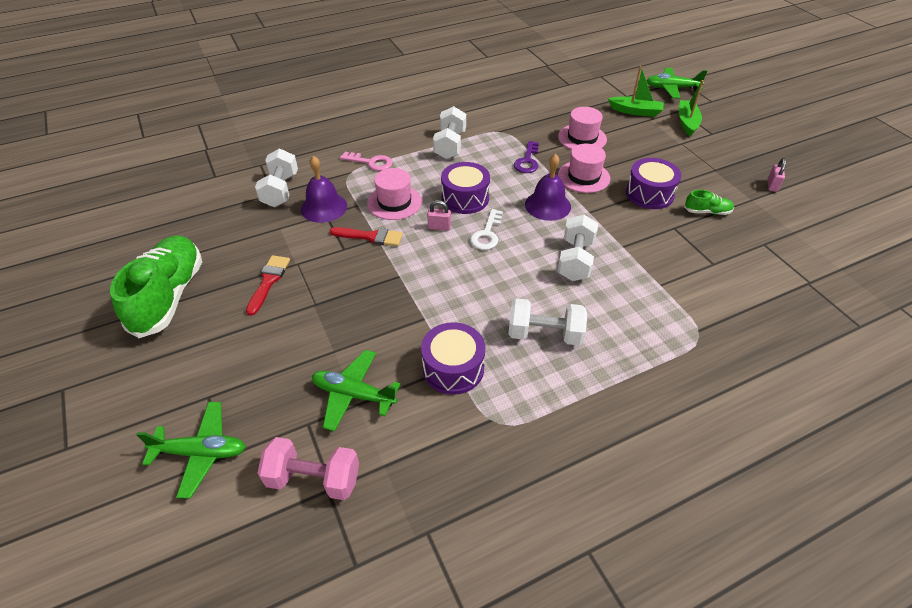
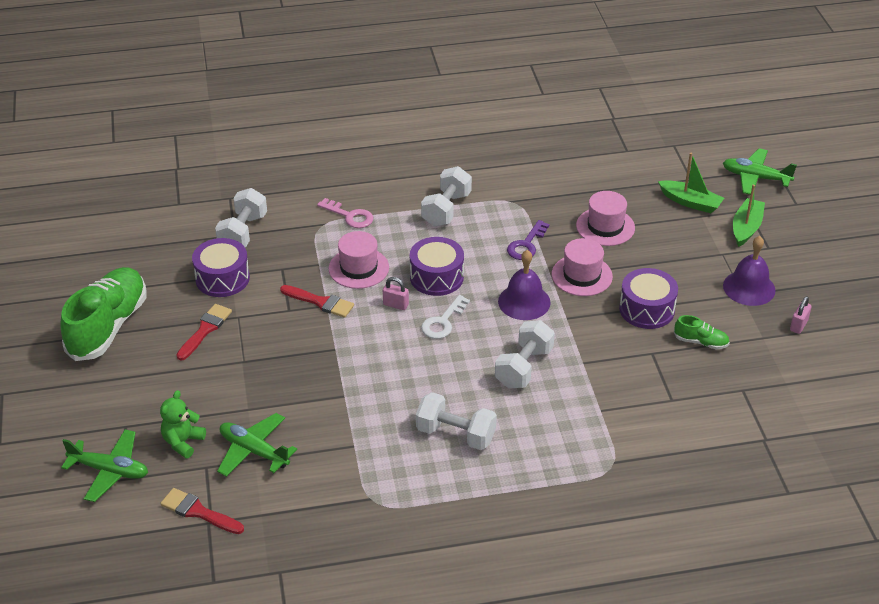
camera: 15 degrees right, 5 degrees down
pink dumbbell [258,437,359,500] -> red brush [160,488,244,534]
purple bell [301,156,347,223] -> purple bell moved to [723,236,775,306]
purple drum [421,322,485,395] -> purple drum moved to [192,238,250,297]
none -> green teddy bear [160,390,206,458]

